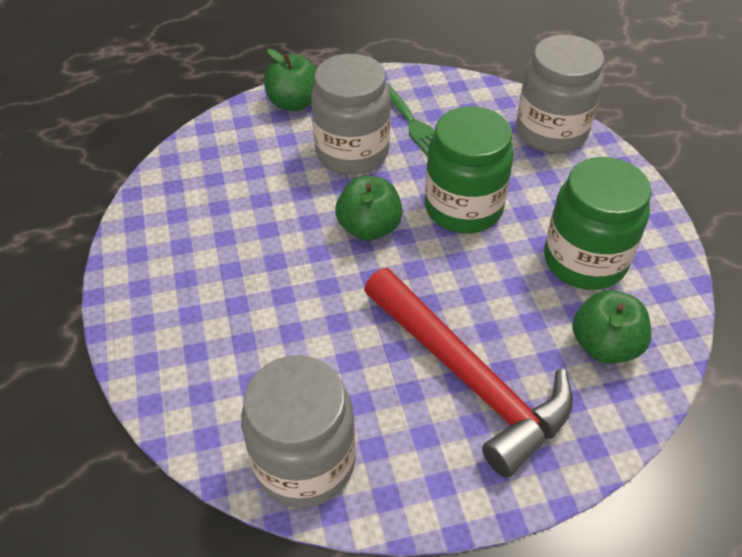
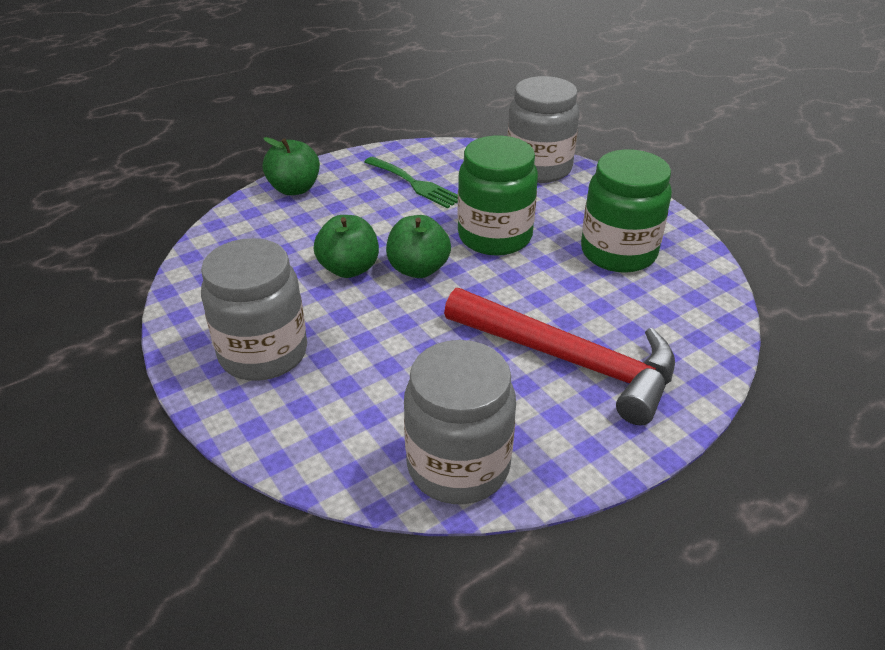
camera: 20 degrees left, 10 degrees down
grey jar [311,54,391,174] -> grey jar moved to [201,238,307,381]
green apple [572,290,651,364] -> green apple moved to [314,215,379,278]

